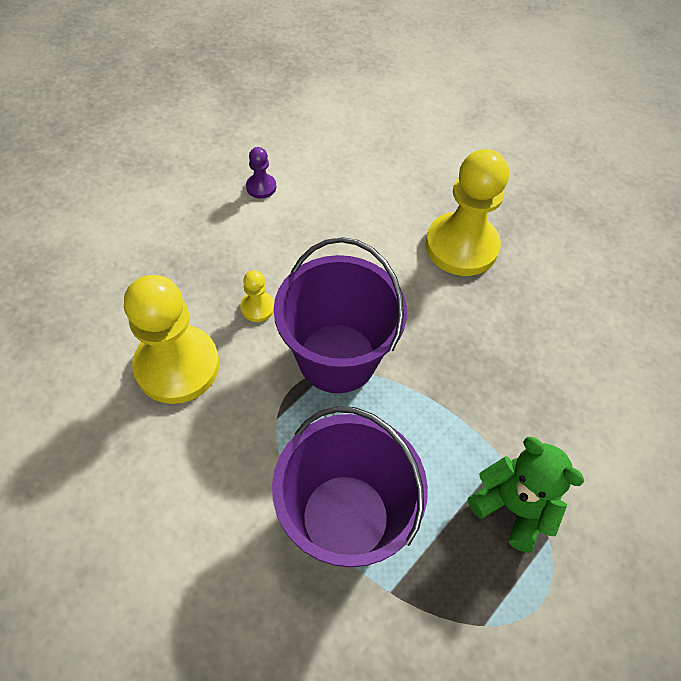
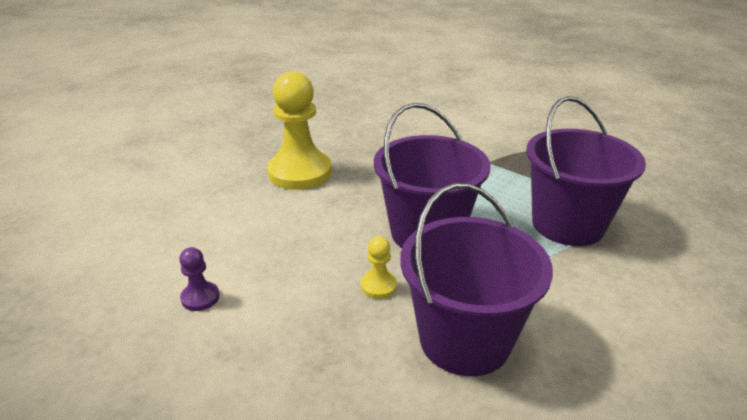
camera: 90 degrees left, 25 degrees down
yellow pawn [124,275,219,404] -> purple bucket [400,183,553,376]
green teddy bear [468,437,584,553] -> none

